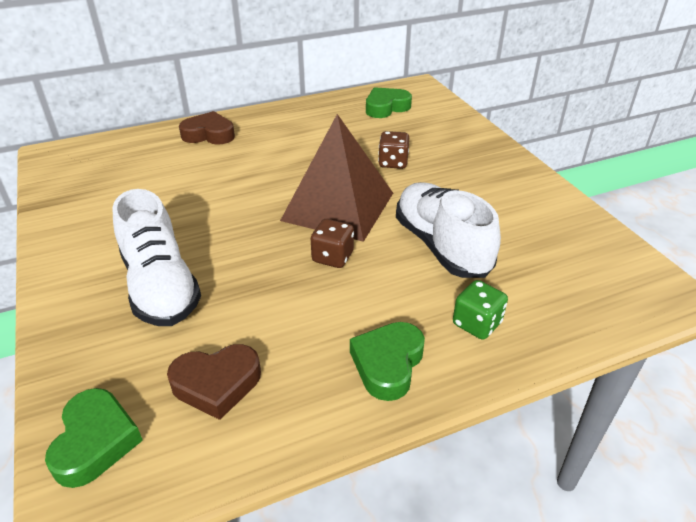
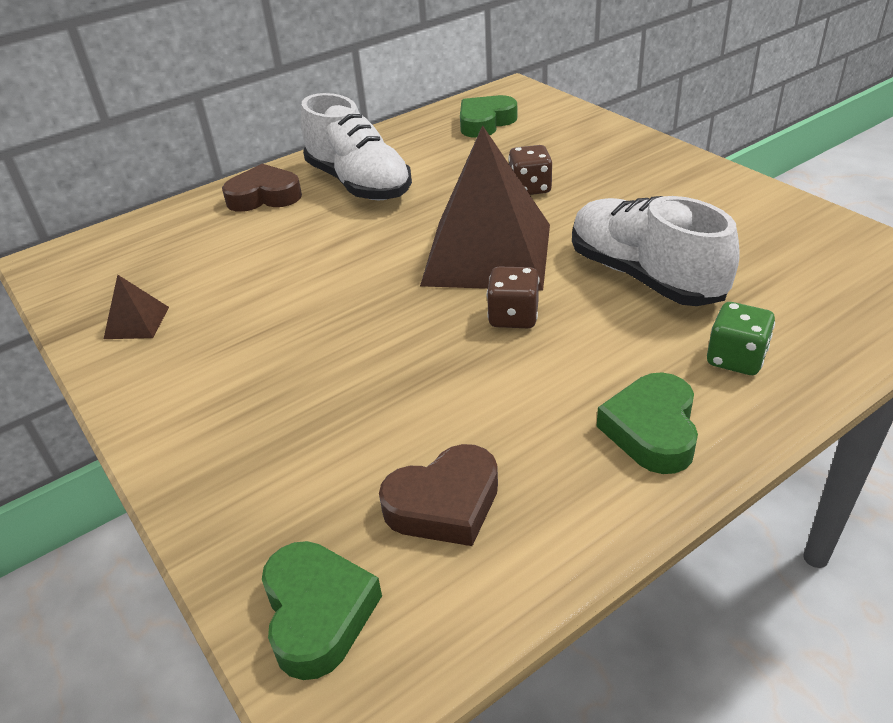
camera: 10 degrees left, 0 degrees up
white shoe [112,189,201,326] -> white shoe moved to [301,93,412,200]
none -> brown pyramid [104,275,169,339]

